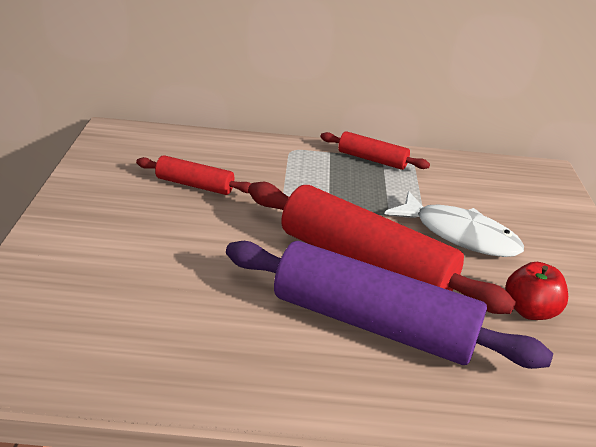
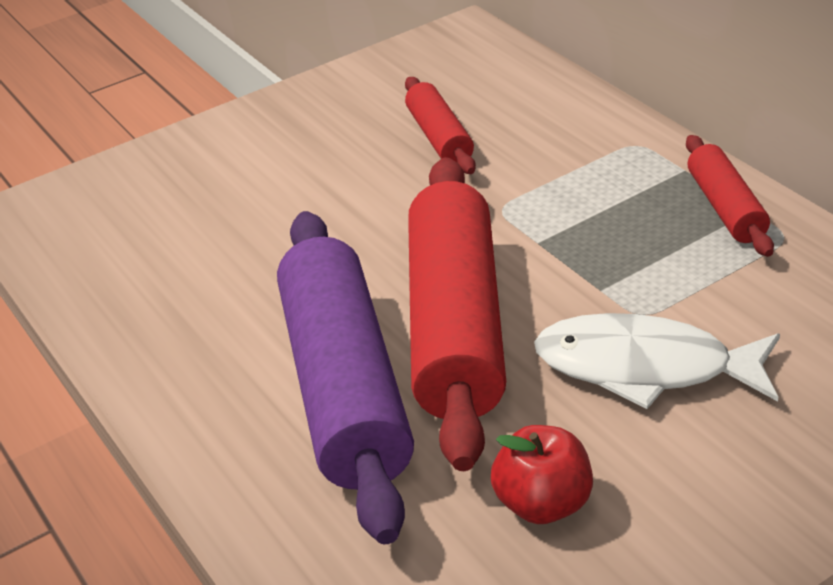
camera: 60 degrees right, 5 degrees up
white fish [385,191,524,257] -> white fish turned 105 degrees clockwise [534,313,780,409]

